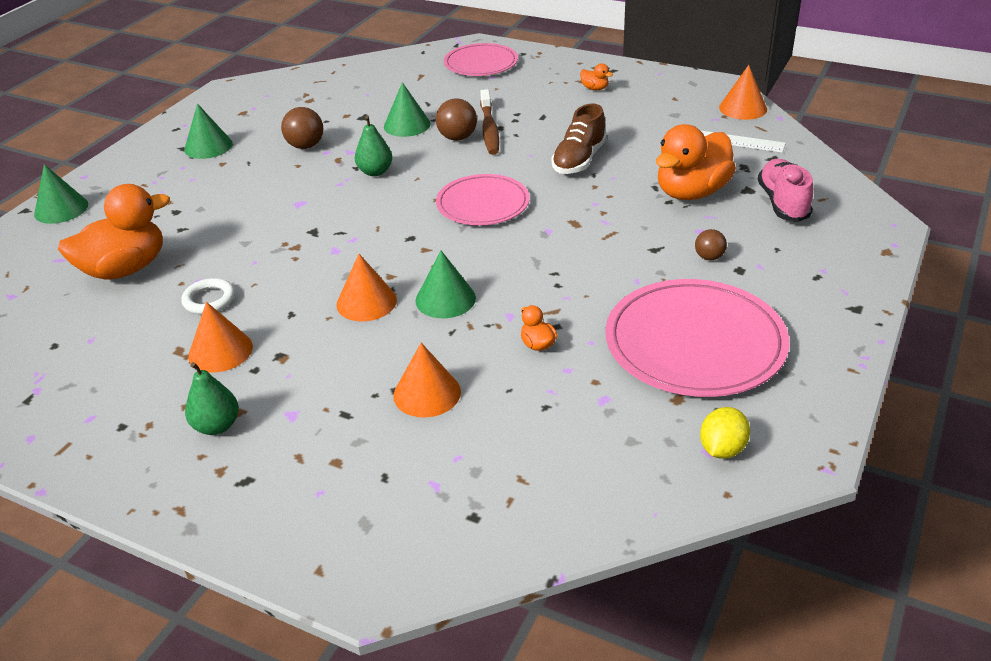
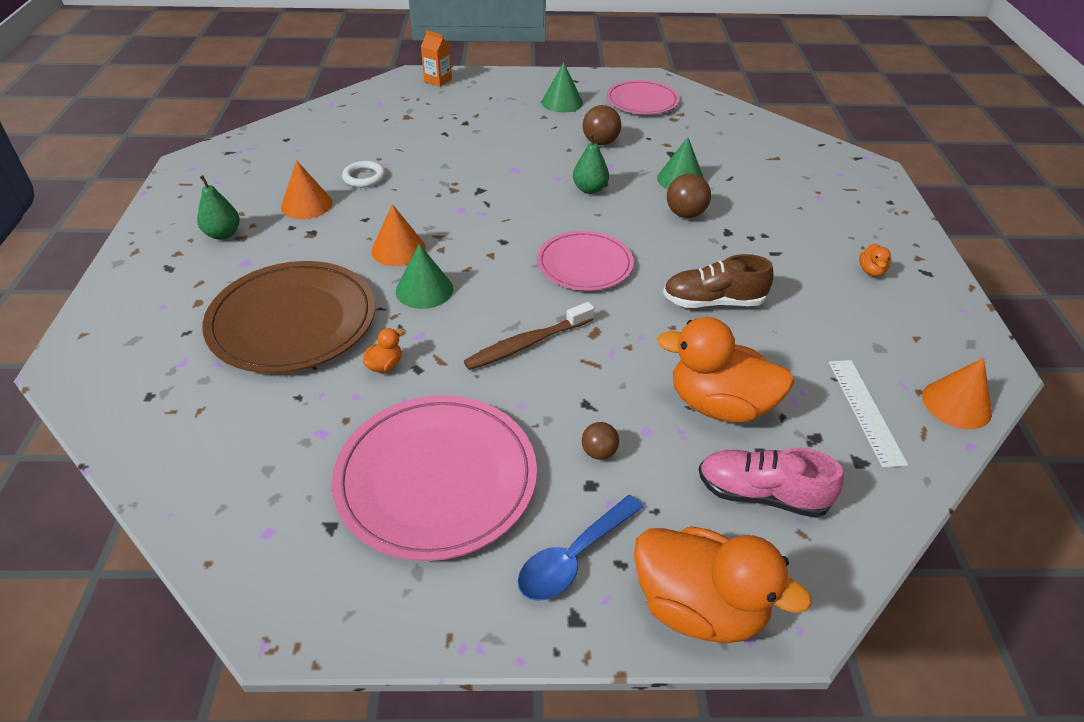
camera: 60 degrees right, 5 degrees up
green cone [34,164,88,224] -> orange carton [421,30,452,87]
orange duck [58,184,170,279] -> orange duck moved to [634,527,812,643]
orange cone [393,343,461,418] -> brown plate [202,261,375,373]
pink plate [444,43,518,76] -> pink plate moved to [606,80,679,114]
brown toothbrush [480,89,499,155] -> brown toothbrush moved to [464,302,594,370]
yellow lemon [700,407,750,459] -> none
pink shoe [758,159,813,222] -> pink shoe turned 135 degrees counterclockwise [698,448,844,518]
none -> blue spoon [518,495,643,601]

